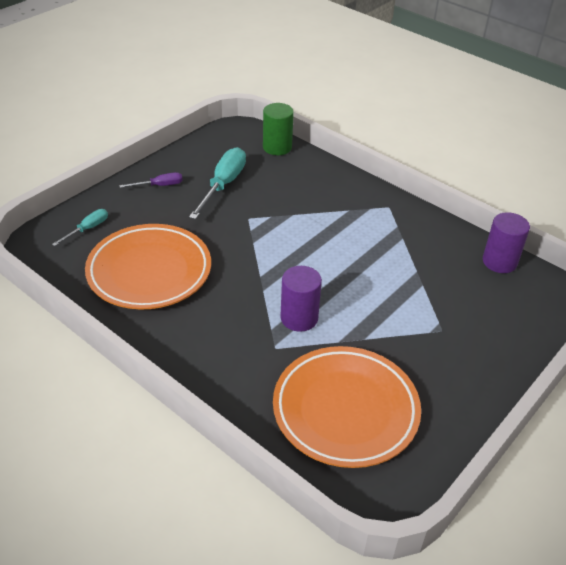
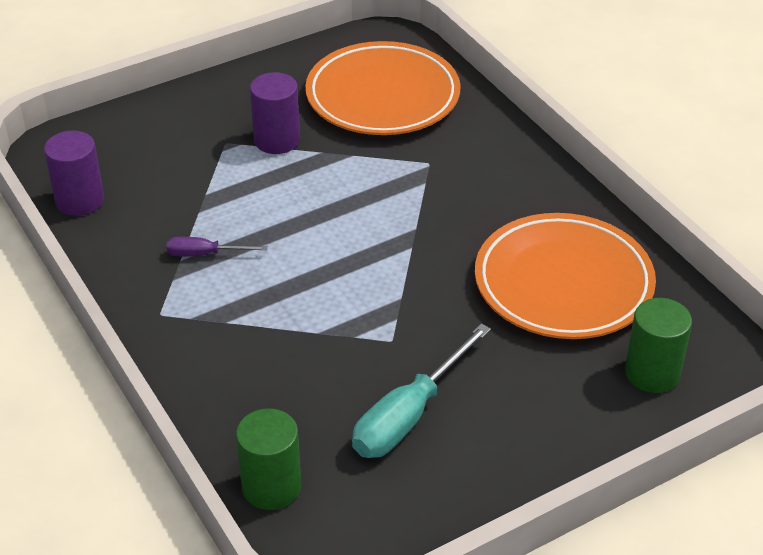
camera: 160 degrees left, 0 degrees up
turquoise screwdriver [52,209,108,246] -> green cylinder [625,298,692,393]
purple screwdriver [119,172,182,188] -> purple screwdriver moved to [166,237,268,257]
purple cylinder [280,266,322,332] -> purple cylinder moved to [250,72,300,154]

